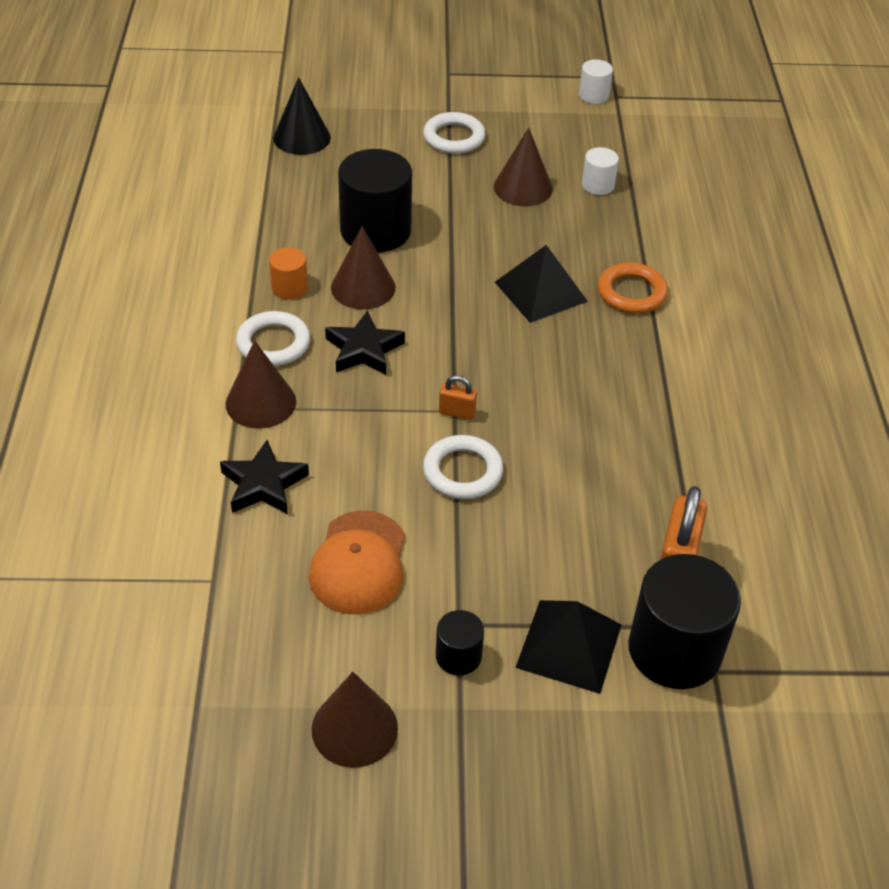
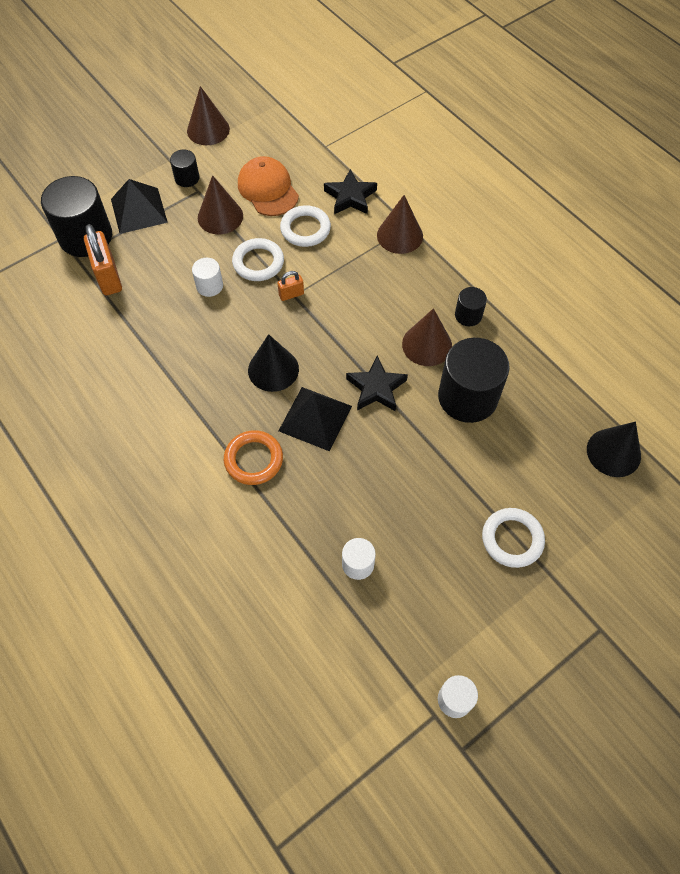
camera: 145 degrees right, 15 degrees up
white ring [236,311,310,366] -> white ring moved to [280,205,331,247]
orange cylinder [269,247,308,299] -> black cylinder [455,287,487,326]
black star [325,310,405,375] -> black star moved to [346,356,408,412]
brown cone [494,127,553,206] -> brown cone moved to [198,175,243,234]
none -> white cylinder [192,258,223,297]
none -> black cone [248,334,299,392]

